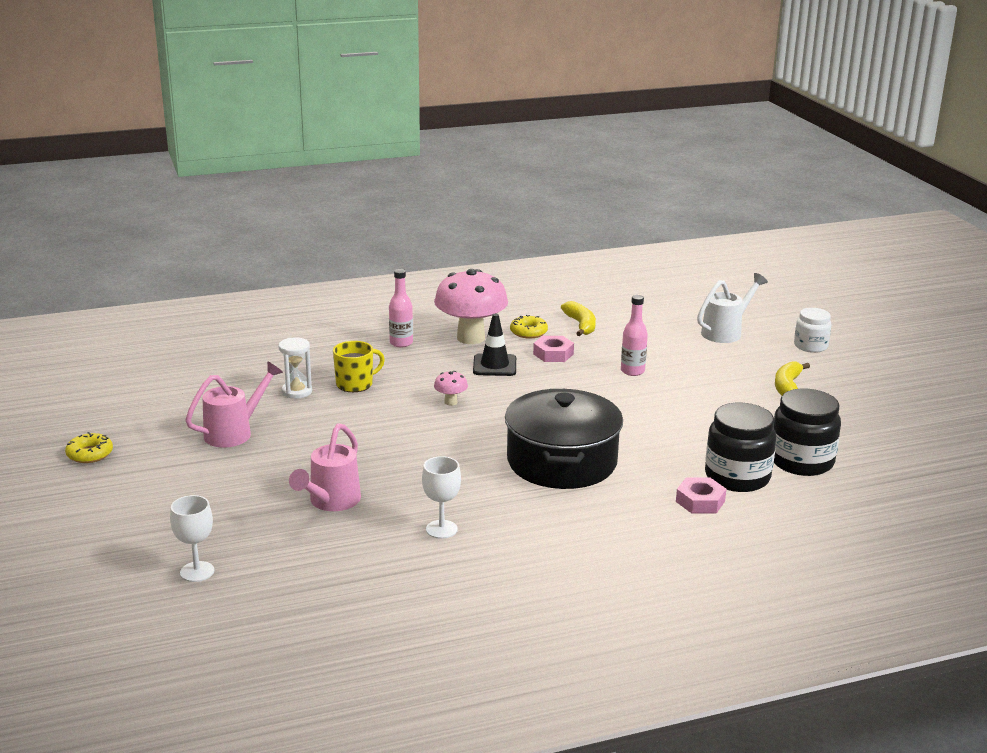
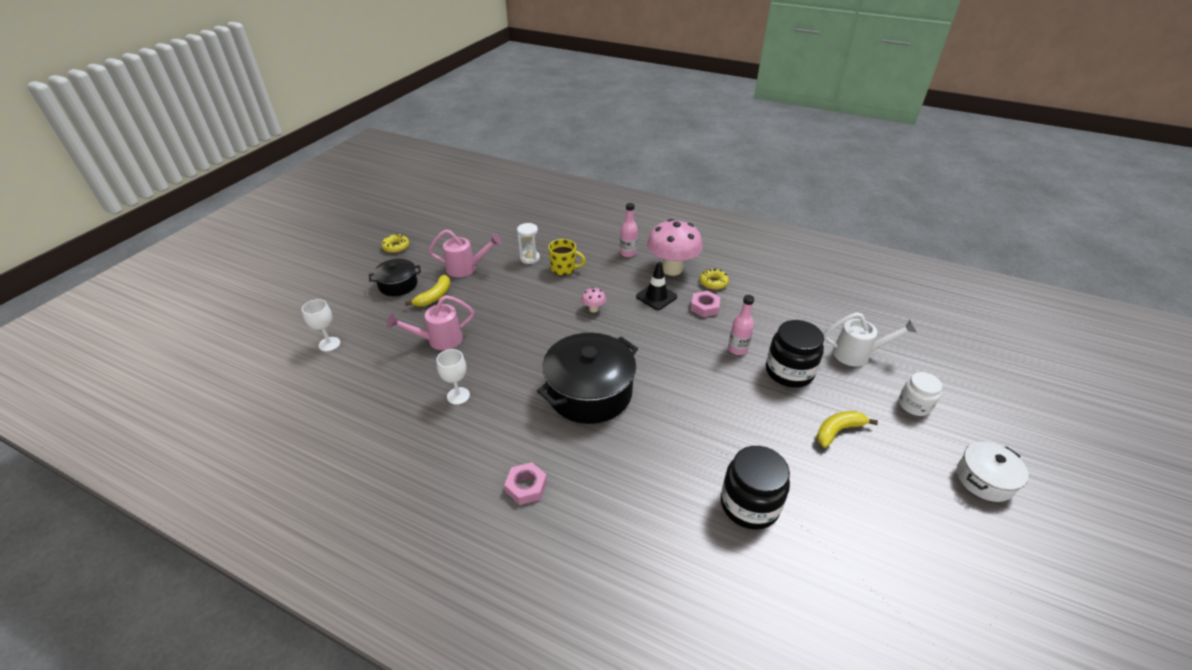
camera: 45 degrees right, 15 degrees up
yellow banana [561,301,596,336] -> yellow banana moved to [405,275,451,307]
pink nut [676,477,726,514] -> pink nut moved to [504,462,547,505]
black jar [705,403,776,492] -> black jar moved to [766,320,824,388]
none -> black pot [369,259,421,296]
none -> white pot [957,442,1029,502]

